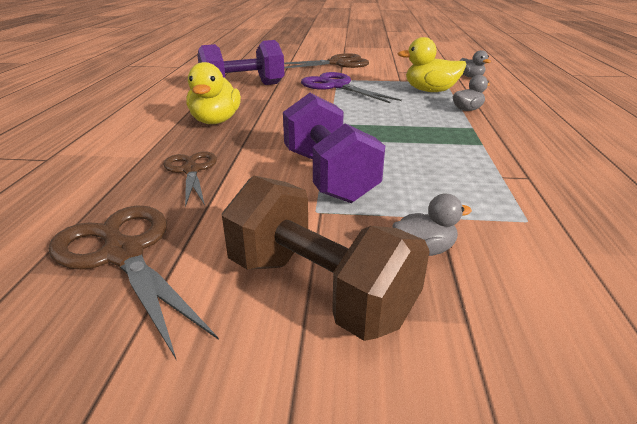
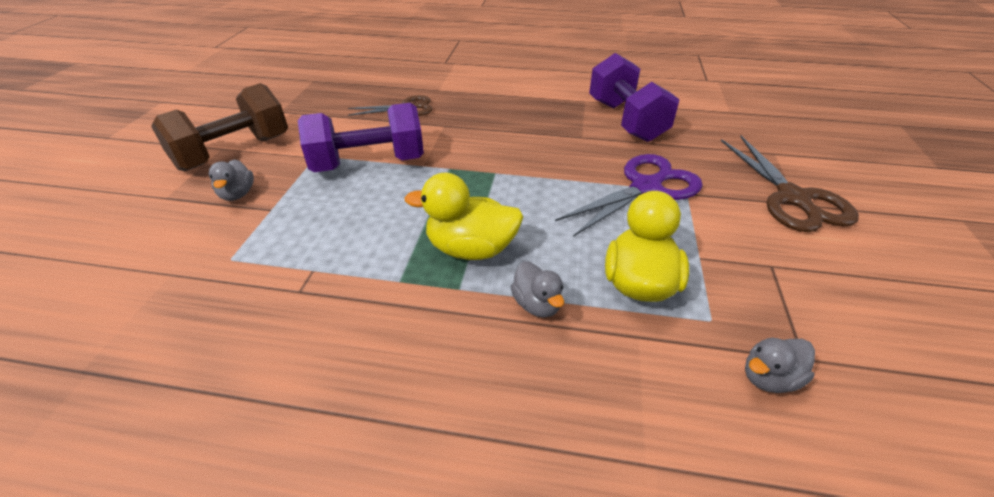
camera: 95 degrees right, 10 degrees up
brown scissors [49,205,219,359] -> none
yellow duck [186,62,241,124] -> yellow duck moved to [404,173,523,260]

